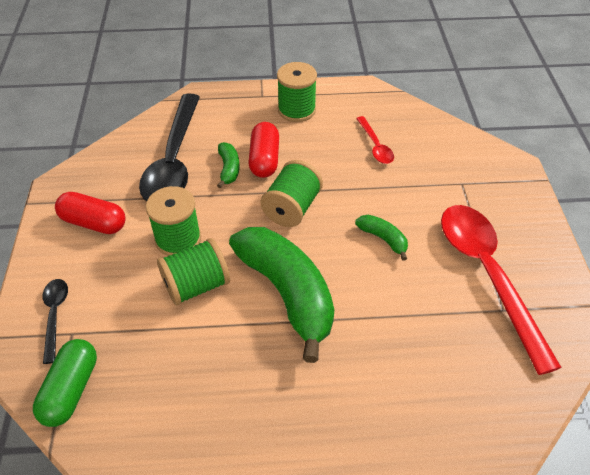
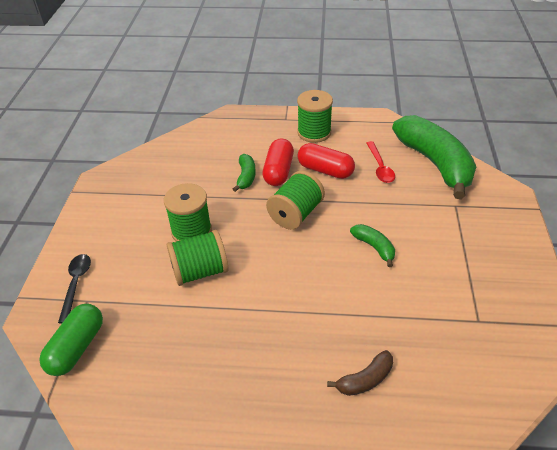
camera: 10 degrees right, 5 degrees down
red capsule [55,192,126,234] -> red capsule moved to [298,143,355,179]
black spoon [139,94,200,201] -> none
green banana [229,227,334,363] -> green banana moved to [392,115,476,199]
red spoon [441,205,562,375] -> none
none -> brown banana [327,350,393,396]

